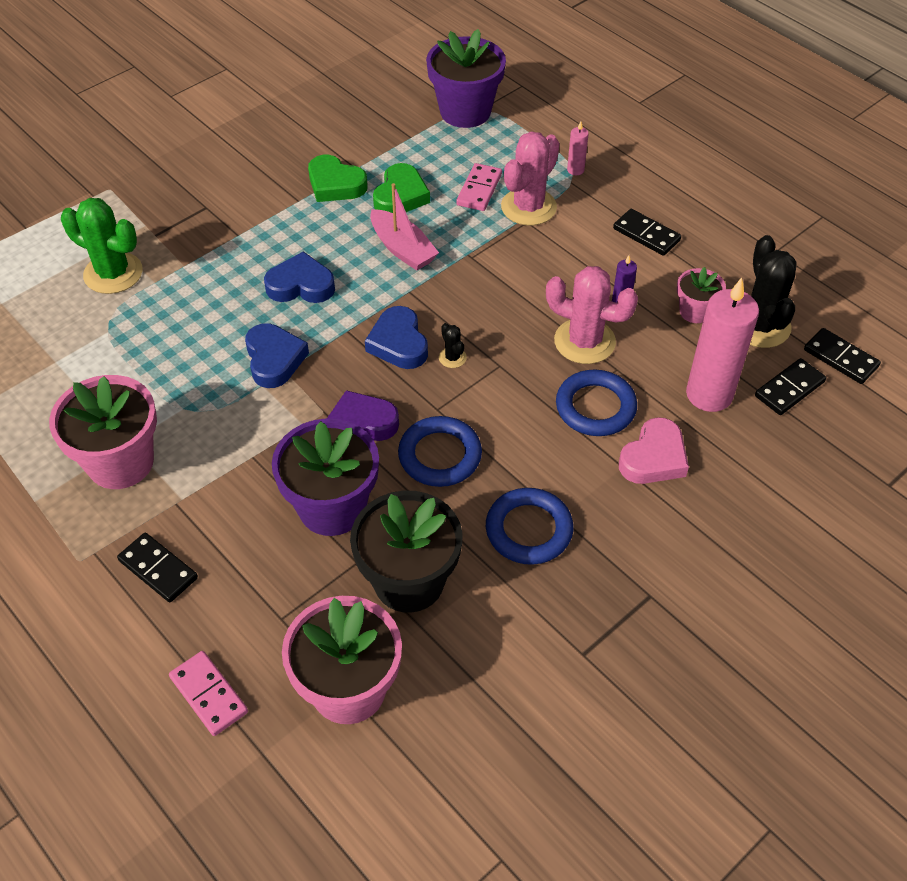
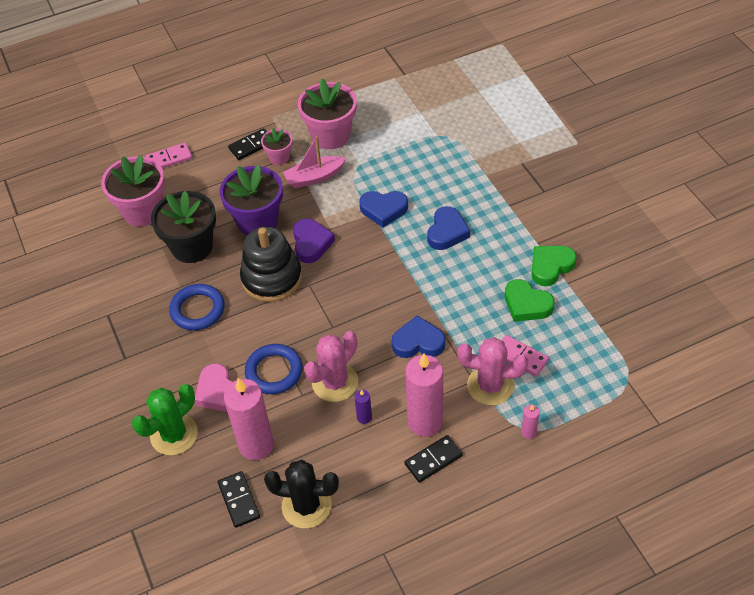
camera: 110 degrees right, 0 degrees up
green cactus [61,198,143,294] -> green cactus moved to [132,384,198,455]
blue heart [365,306,428,369] -> blue heart moved to [391,315,445,358]
pink boat [370,183,439,271] -> pink boat moved to [283,136,346,189]
blue ring [398,416,482,487] -> black stacking toy [240,227,302,302]
purple flower pot [426,29,506,128] -> none
black cactus [439,323,467,368] -> none
pink cactus [501,131,560,225] -> pink cactus turned 45 degrees counterclockwise [457,337,528,405]
pink flower pot [677,267,726,323] -> pink flower pot moved to [261,128,292,165]
black domino [804,328,881,384] -> none
none -> pink candle [405,354,443,437]

